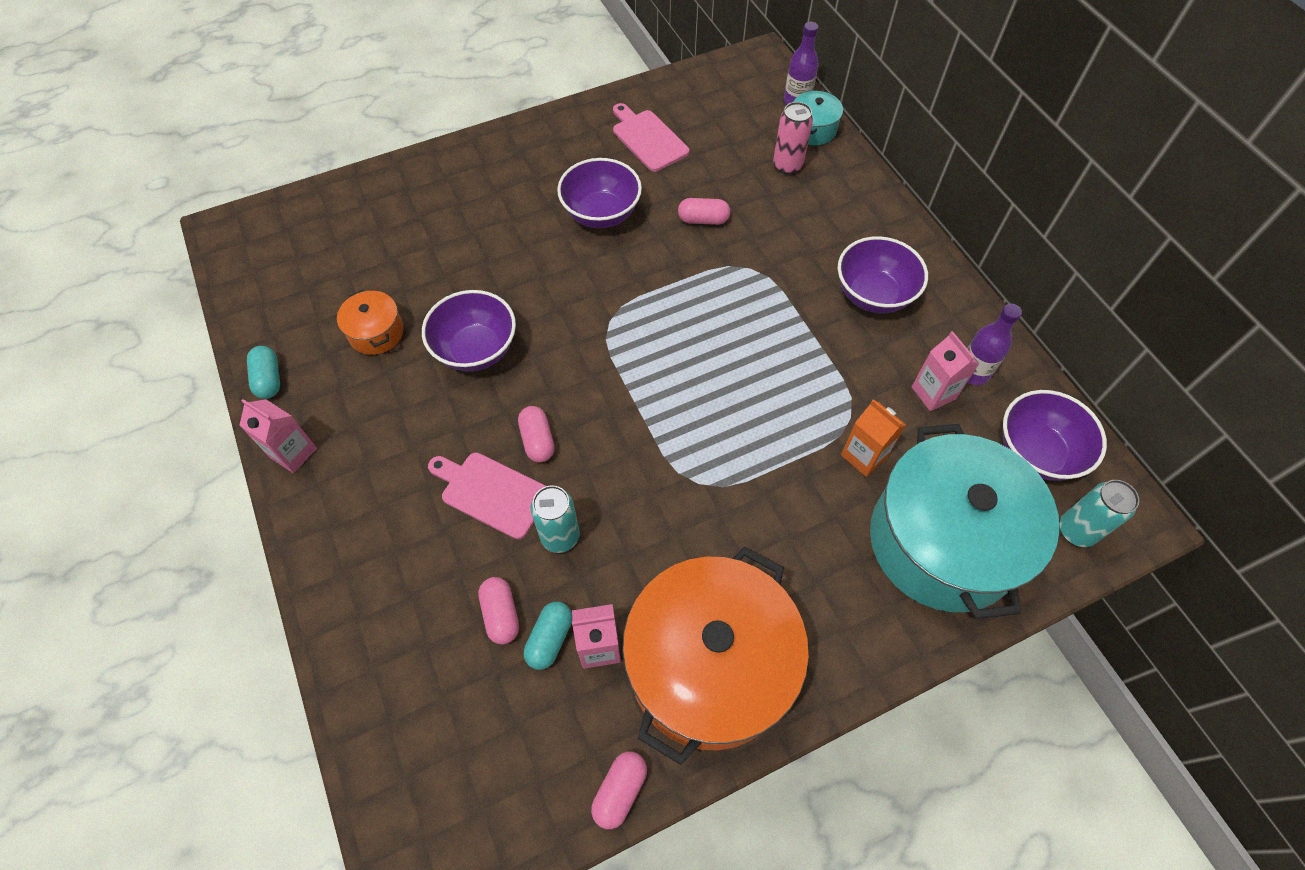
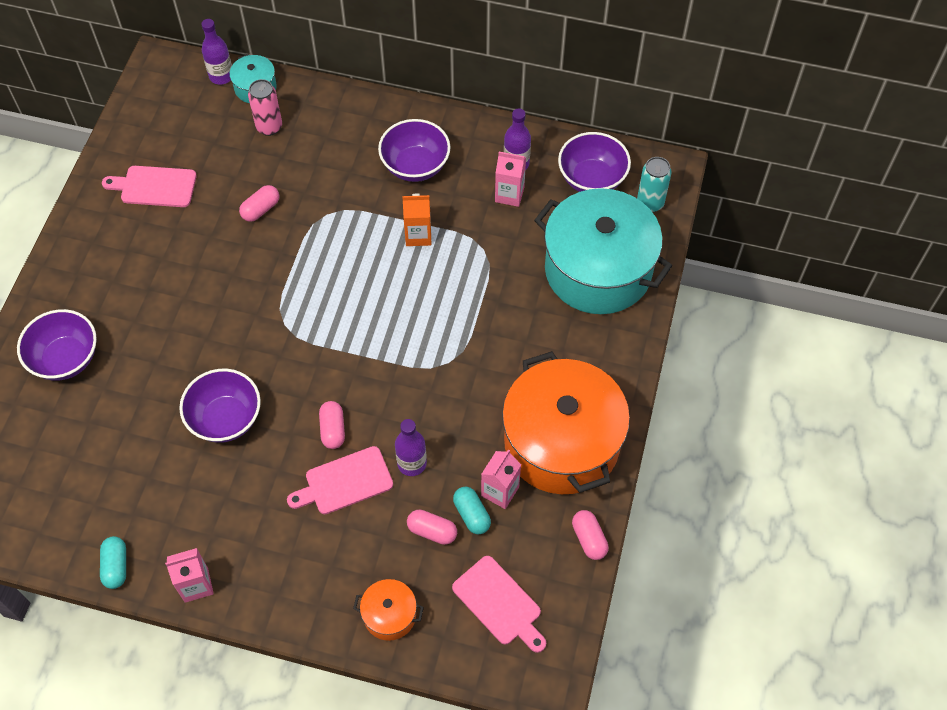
camera: 50 degrees left, 0 degrees up
turquoise capsule [247,346,280,399] -> turquoise capsule turned 60 degrees clockwise [100,536,126,589]
orange pot [337,290,404,355] -> orange pot moved to [353,579,424,641]
pink capsule [518,406,555,462] -> pink capsule turned 60 degrees clockwise [319,401,345,449]
turquoise can [531,486,580,553] -> purple bottle [395,419,427,476]
purple bowl [557,158,642,228] -> purple bowl moved to [17,309,97,380]
orange carton [841,399,906,477] -> orange carton moved to [402,194,431,246]
none -> pink cutting board [452,556,546,653]

